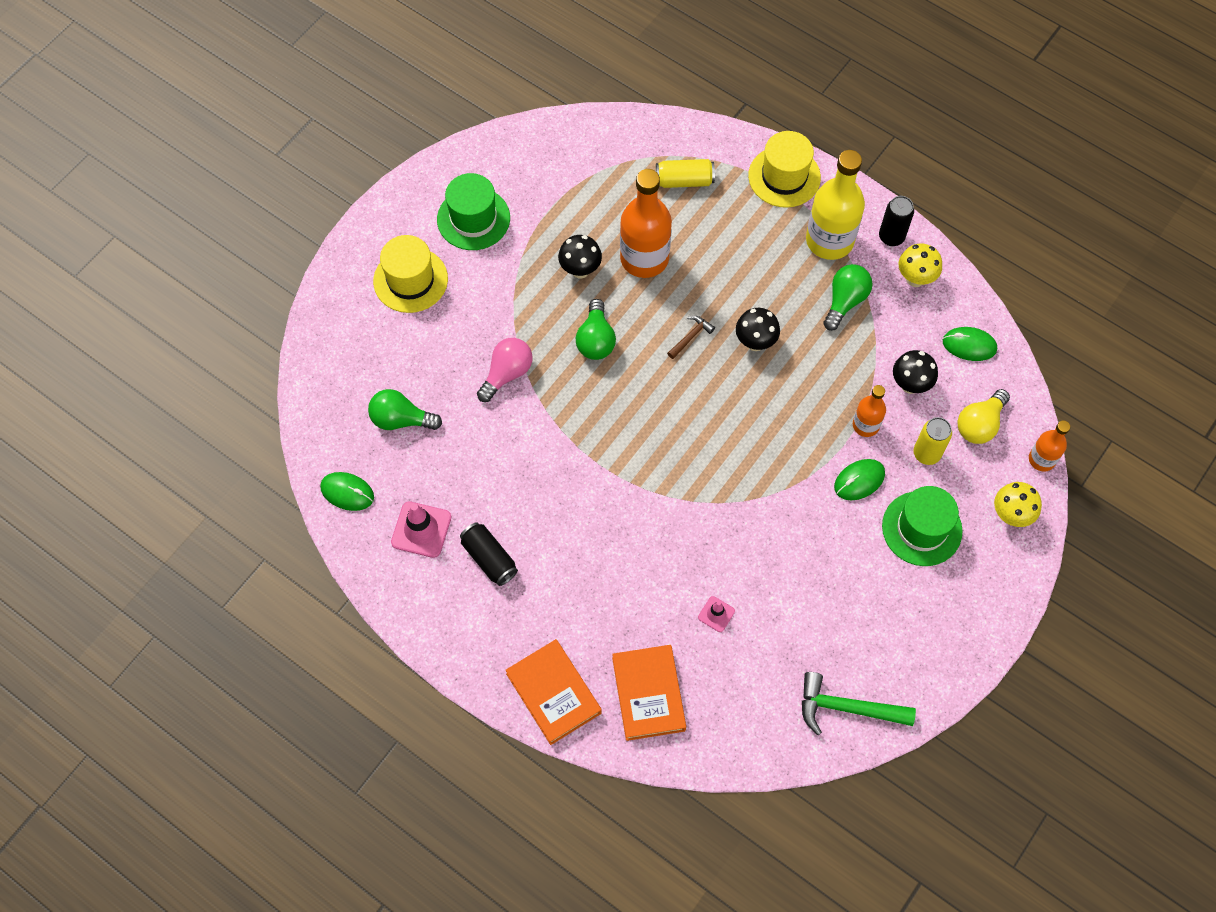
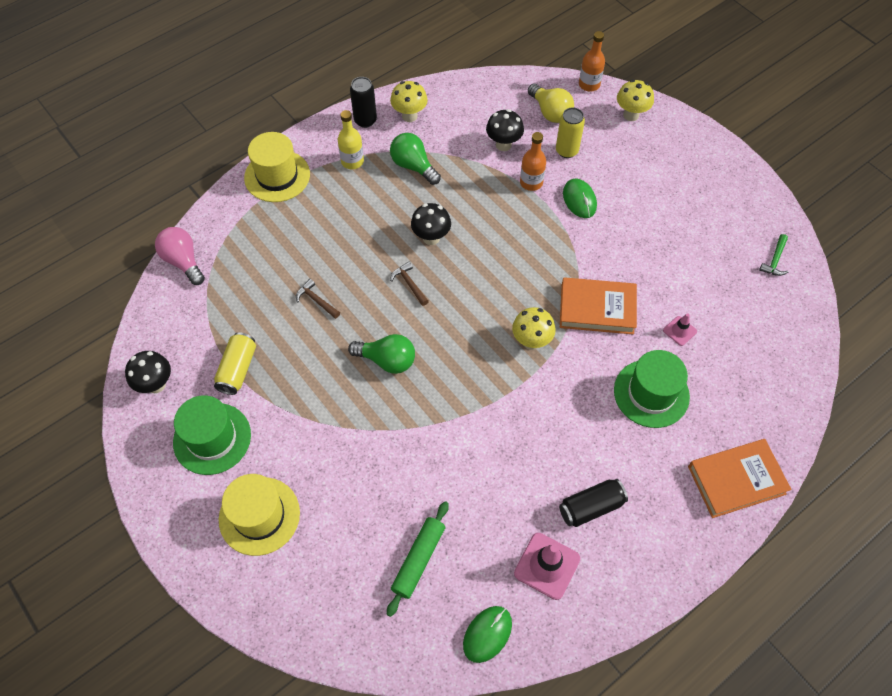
camera: 75 degrees left, 5 degrees down
green light bulb [368,389,442,430] -> green rolling pin [387,501,449,617]
pink light bulb [477,338,533,402] -> pink light bulb moved to [155,227,205,285]
black mushroom [558,235,602,278] -> black mushroom moved to [125,351,171,393]
orange book [612,645,686,741] -> orange book moved to [560,277,637,334]
orange bottle [620,169,672,278] -> brown hammer [296,279,340,319]
yellow can [656,159,715,188] -> yellow can moved to [214,332,256,395]
green hammer [802,672,916,735] -> green hammer [759,234,789,276], size x0.53
yellow bottle [806,150,865,260] -> yellow bottle [338,110,364,169], size x0.54
green hat [882,486,963,566] -> green hat moved to [614,350,690,428]
green mouse [943,327,997,361] -> none
none -> yellow mushroom [512,307,556,350]

